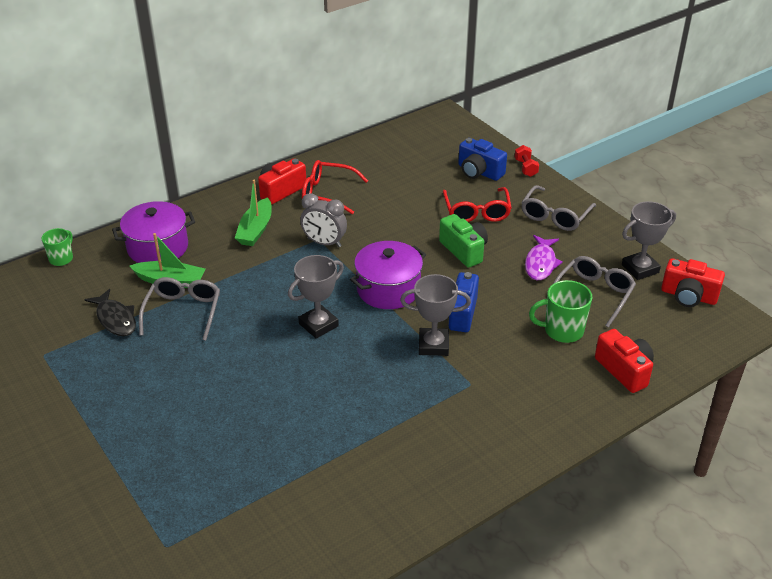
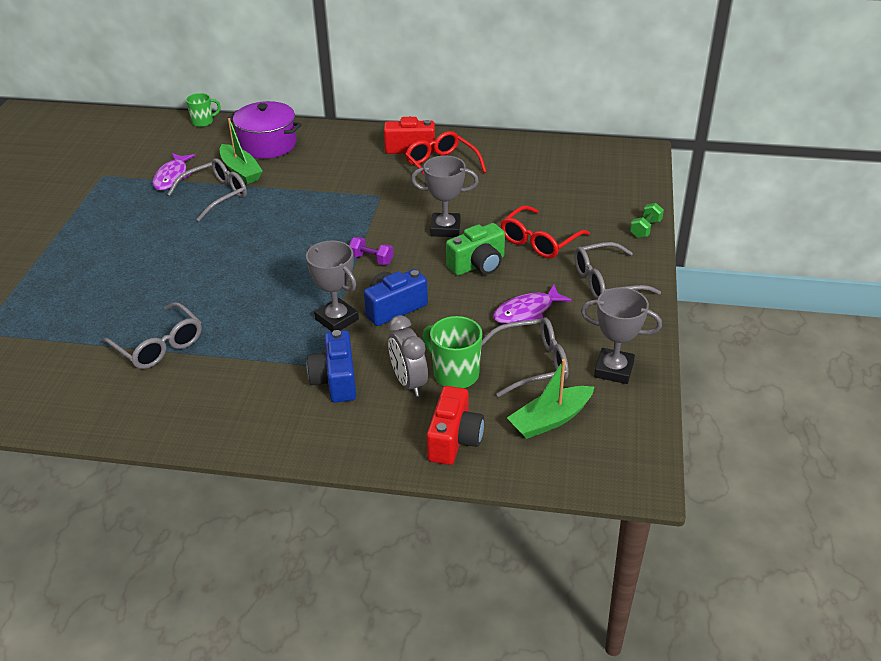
camera: 45 degrees right, 0 degrees up
black fish [84,289,136,336] -> purple fish [152,153,195,191]
green boat [235,180,272,246] -> green boat moved to [507,359,594,439]
grey trophy [288,255,344,339] -> grey trophy moved to [411,155,479,237]
grey clock [300,193,347,247] -> grey clock moved to [388,315,428,397]
purple pot [350,241,426,309] -> purple dumbbell [349,237,393,265]
green camera [439,214,488,268] -> green camera turned 45 degrees clockwise [446,223,505,276]
blue camera [458,138,507,181] -> blue camera moved to [307,330,356,403]
red dumbbell [515,145,539,177] -> green dumbbell [630,203,664,238]
red camera [661,258,725,307] -> none
none -> grey glasses [103,302,202,369]

